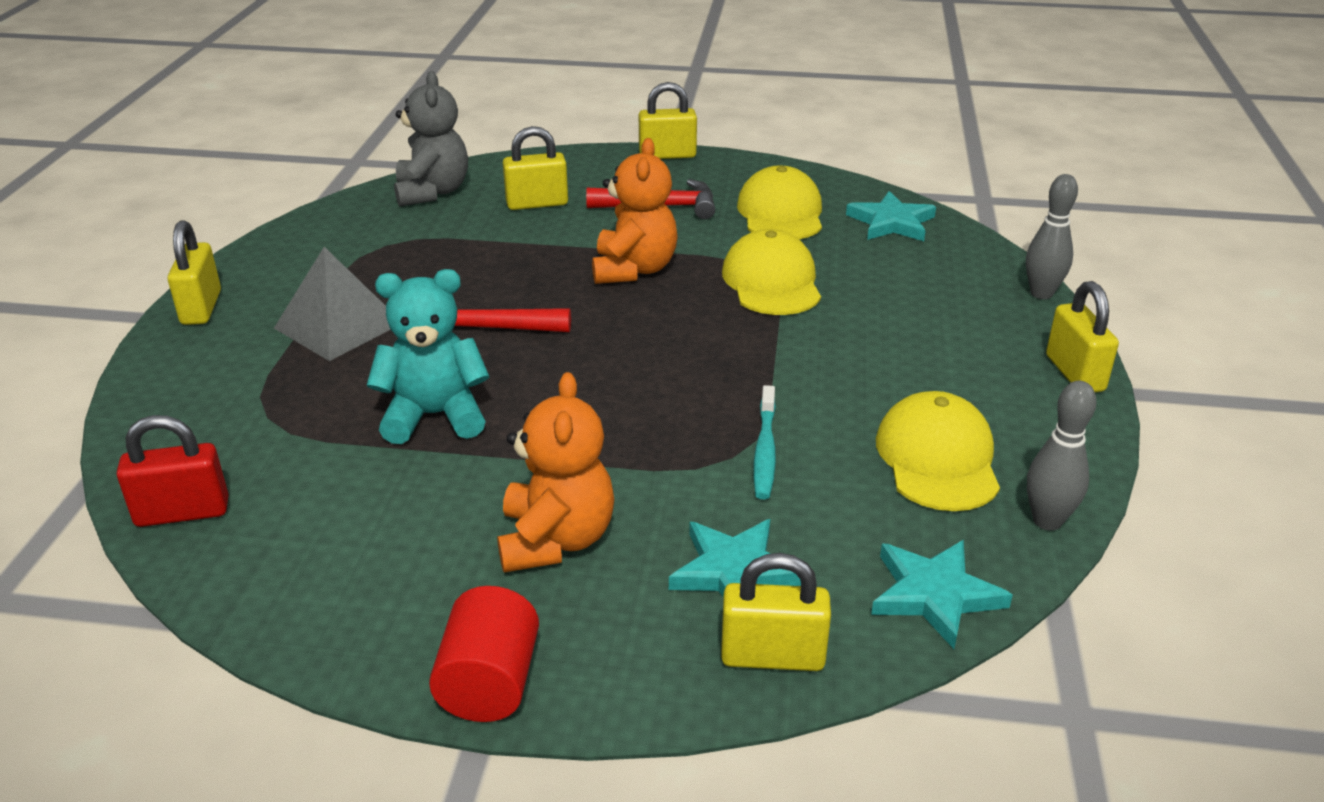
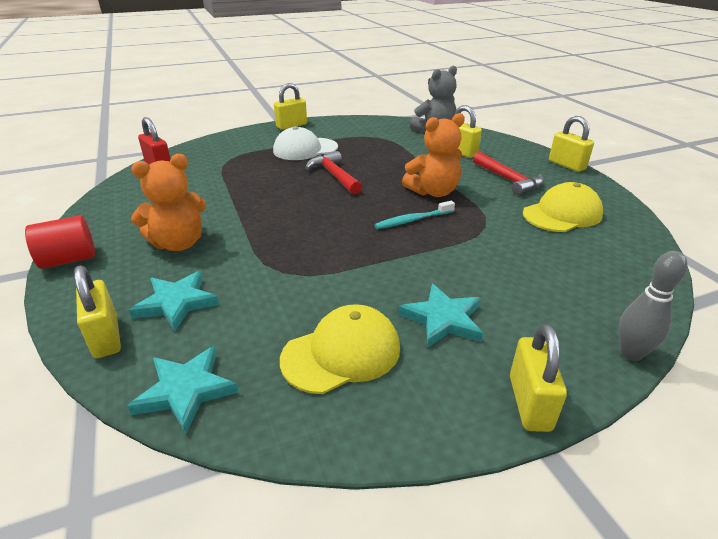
camera: 60 degrees right, 0 degrees up
grey pyramid [274,247,391,361] -> white cap [273,126,338,160]
turquoise teddy bear [367,269,489,444] -> none
yellow cap [722,229,821,315] -> none
turquoise toothbrush [753,385,776,499] -> turquoise toothbrush moved to [374,201,455,229]
turquoise star [846,191,936,241] -> turquoise star moved to [398,284,483,348]
grey bowling pin [1027,381,1097,531] -> none
yellow padlock [1046,281,1119,392] -> yellow padlock turned 45 degrees counterclockwise [510,324,567,432]

